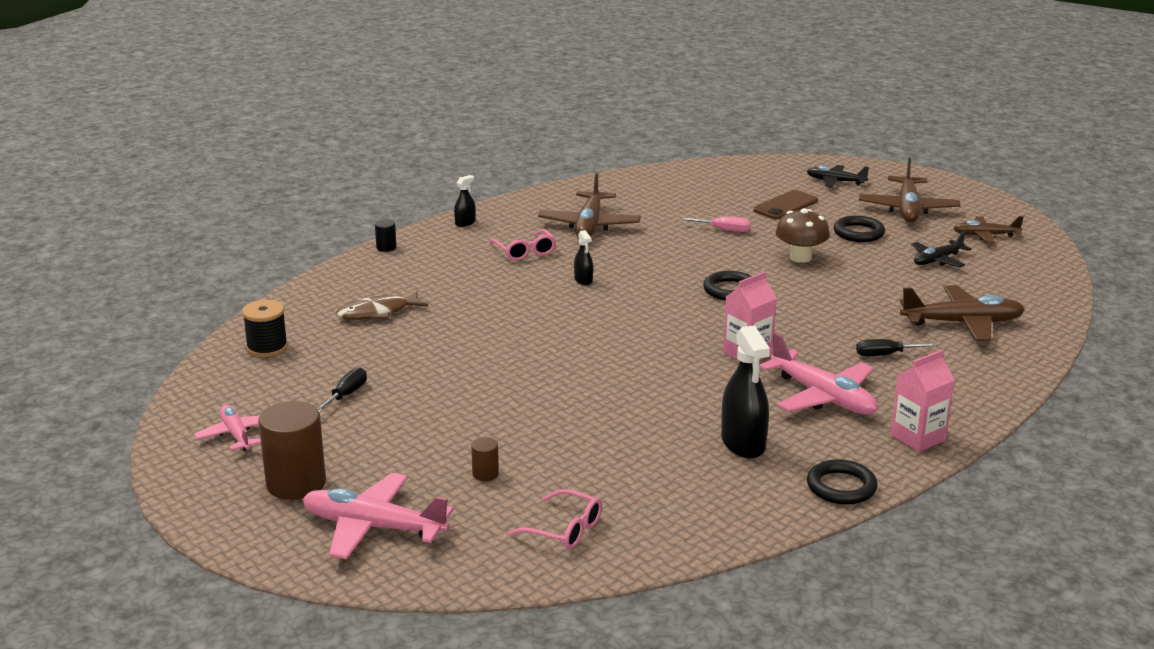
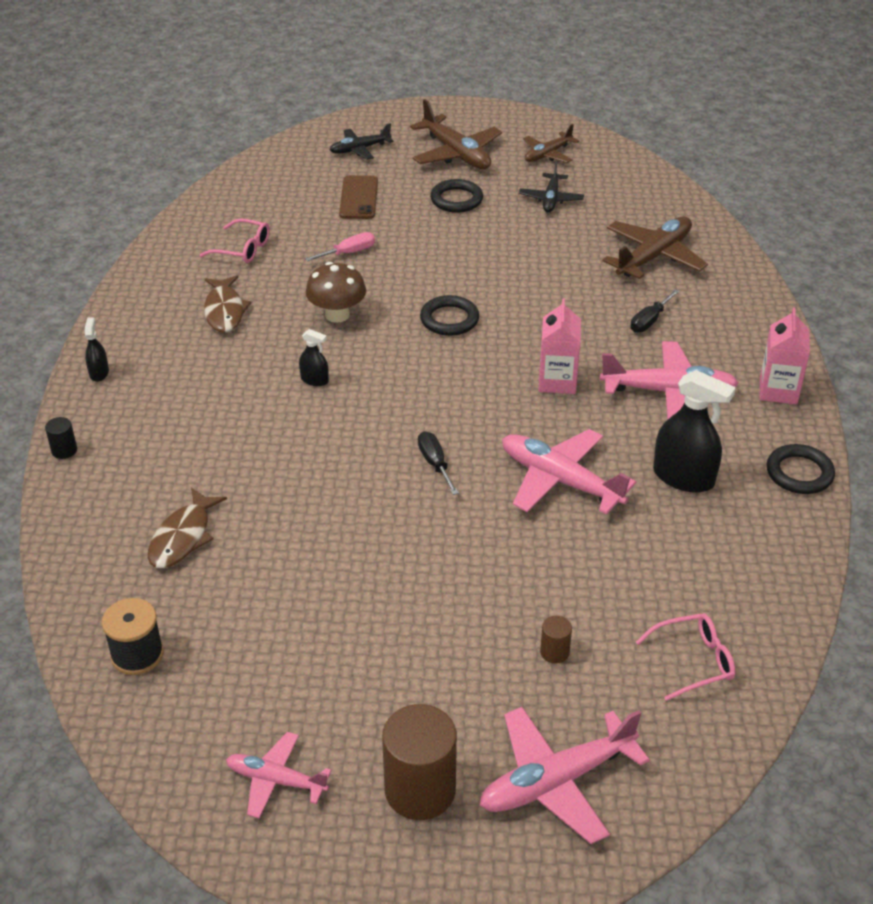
camera: 45 degrees left, 15 degrees up
black screwdriver [317,367,367,412] -> black screwdriver moved to [418,431,459,495]
pink glasses [489,229,556,261] -> pink glasses moved to [200,218,270,263]
brown plane [538,172,641,238] -> brown fish [204,275,252,333]
brown mushroom [776,208,830,263] -> brown mushroom moved to [306,262,366,323]
none -> pink plane [502,429,636,515]

